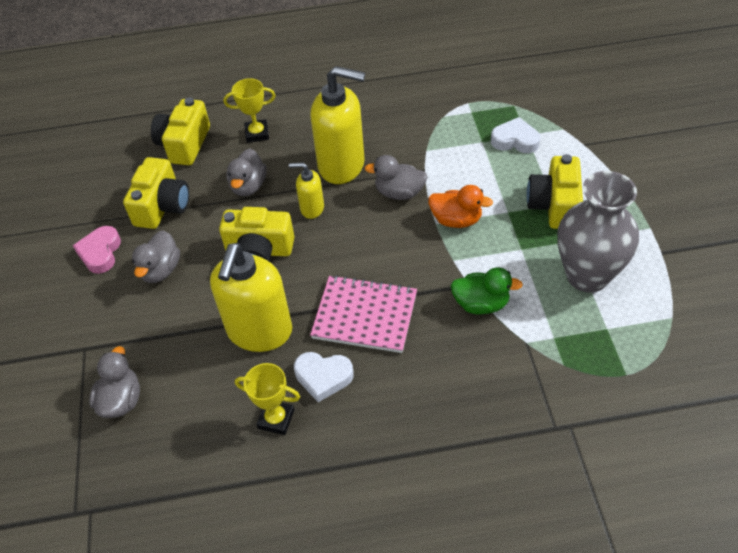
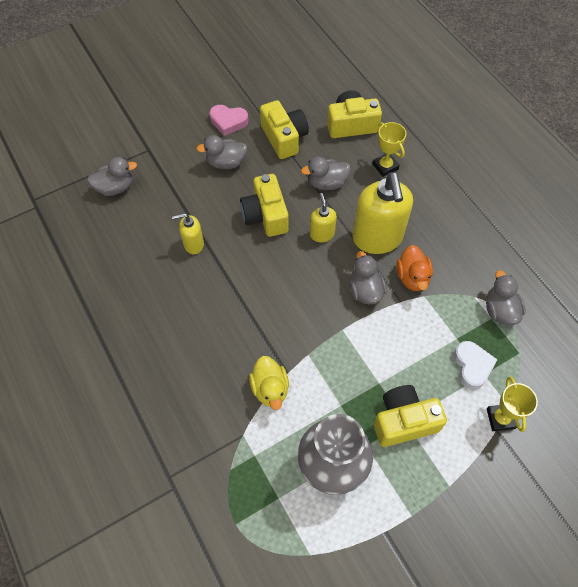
camera: 65 degrees right, 10 degrees up
pink heart [72,226,121,274] -> pink heart turned 150 degrees counterclockwise [210,105,248,136]
yellow camera [123,157,189,229] -> yellow camera turned 105 degrees counterclockwise [260,100,309,159]
yellow soap dispenser [210,243,292,352] -> yellow soap dispenser [172,213,204,254], size x0.50
yellow trophy [235,363,300,435] -> yellow trophy moved to [487,376,538,432]
white heart [294,352,354,402] -> none
pink notebook [310,275,417,353] -> none
orange duck [428,185,493,228] -> orange duck moved to [396,245,433,291]
green duck [451,267,523,314] -> yellow duck [249,356,289,410]
none -> grey duck [486,270,526,325]

